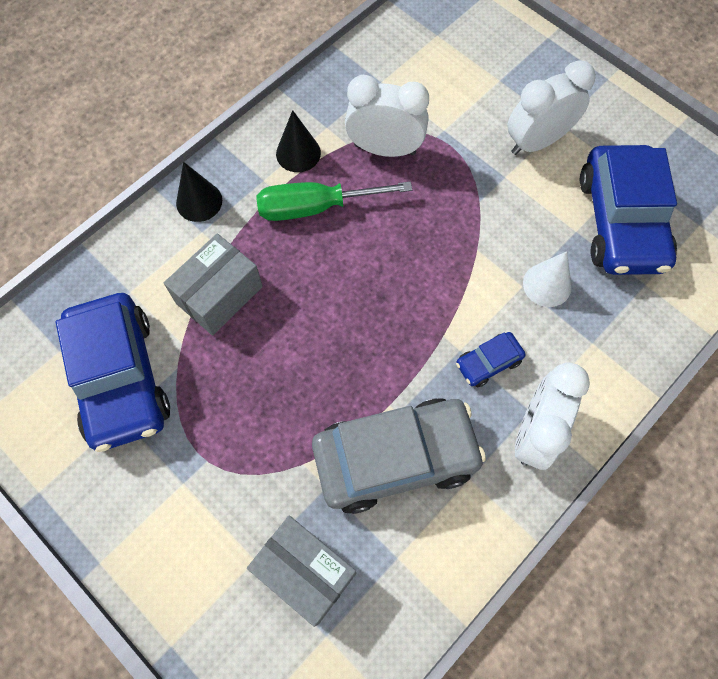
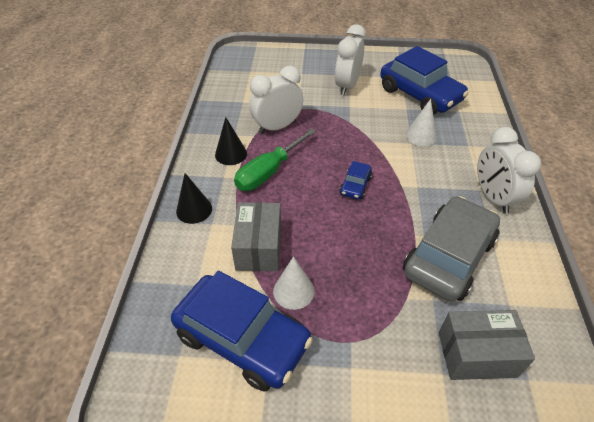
camera: 40 degrees left, 20 degrees down
blue car [456,332,526,387] -> blue car moved to [339,161,372,199]
none -> white cone [273,256,314,310]

